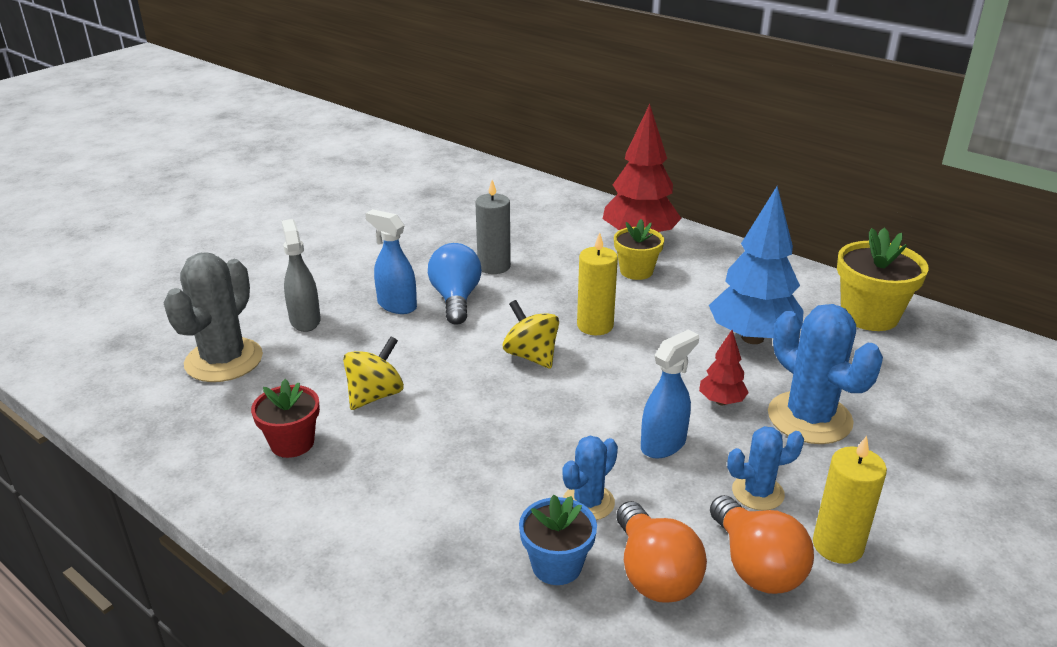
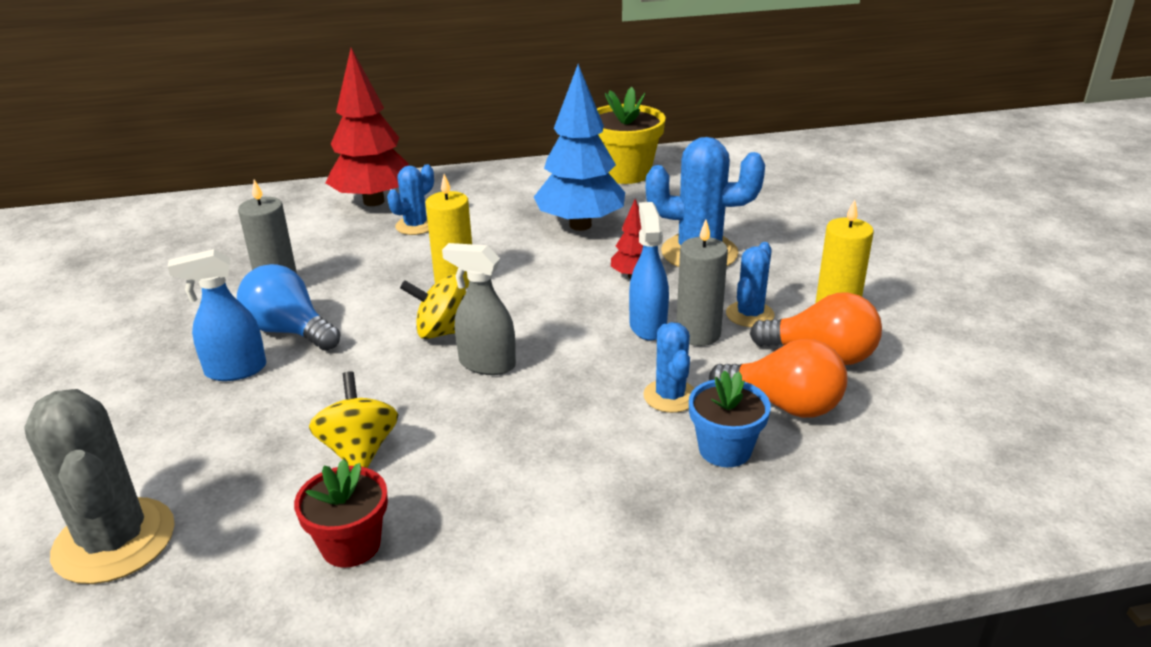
camera: 50 degrees left, 0 degrees up
grey spray bottle [282,219,321,332] -> grey spray bottle moved to [442,243,516,375]
yellow flower pot [614,219,664,280] -> blue cactus [387,164,434,235]
none -> grey candle [676,220,728,346]

